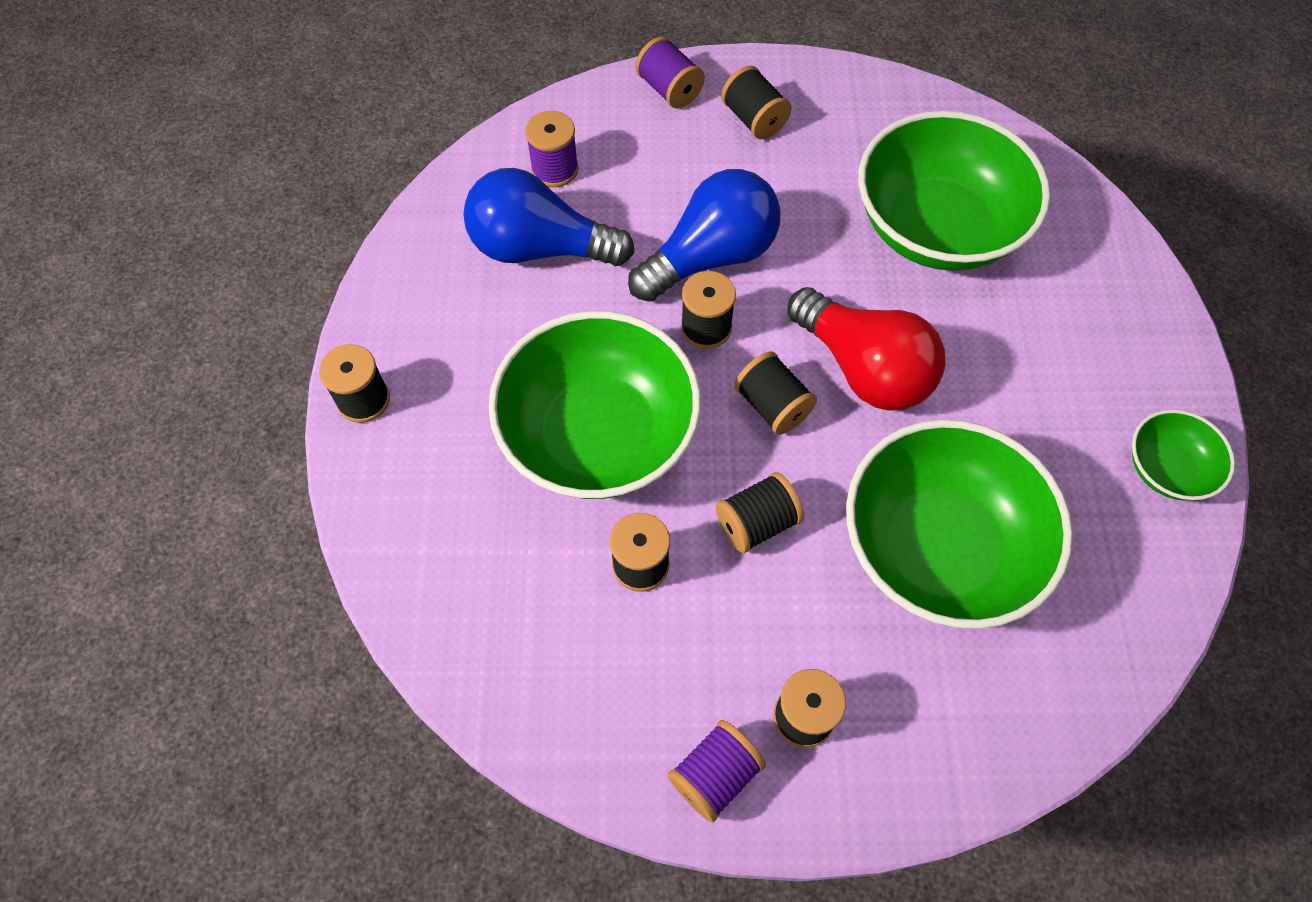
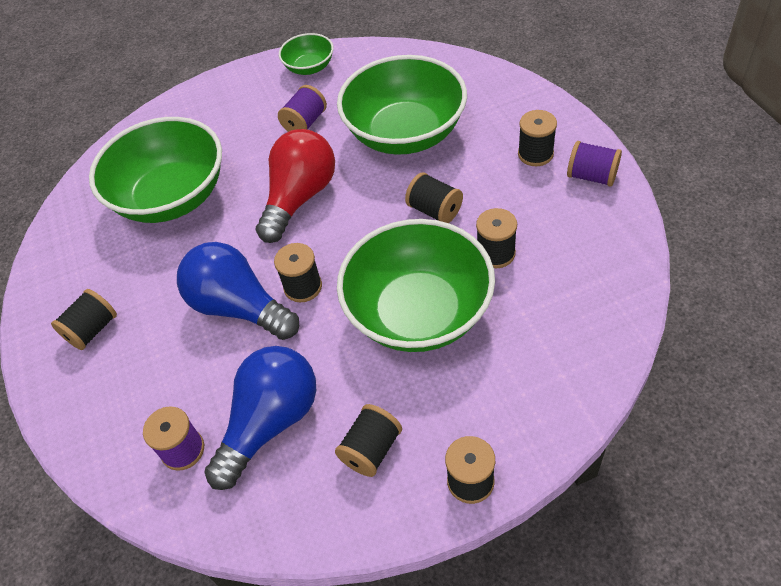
camera: 105 degrees left, 10 degrees down
blue light bulb [463,168,635,266] -> blue light bulb turned 135 degrees counterclockwise [204,346,316,490]
purple spool [635,37,705,108] -> purple spool moved to [278,85,327,132]
black spool [734,351,817,435] -> black spool moved to [335,404,402,477]

